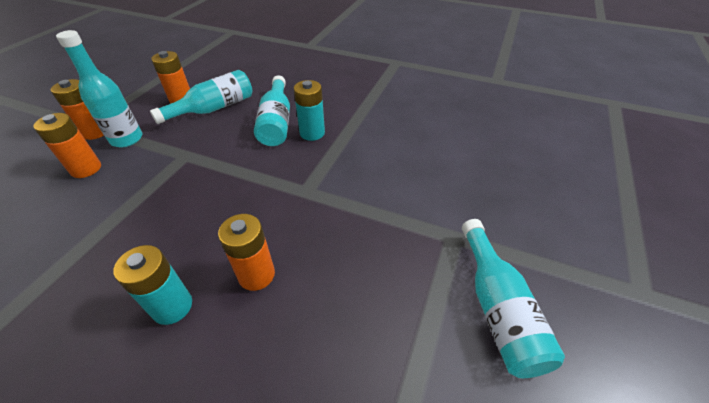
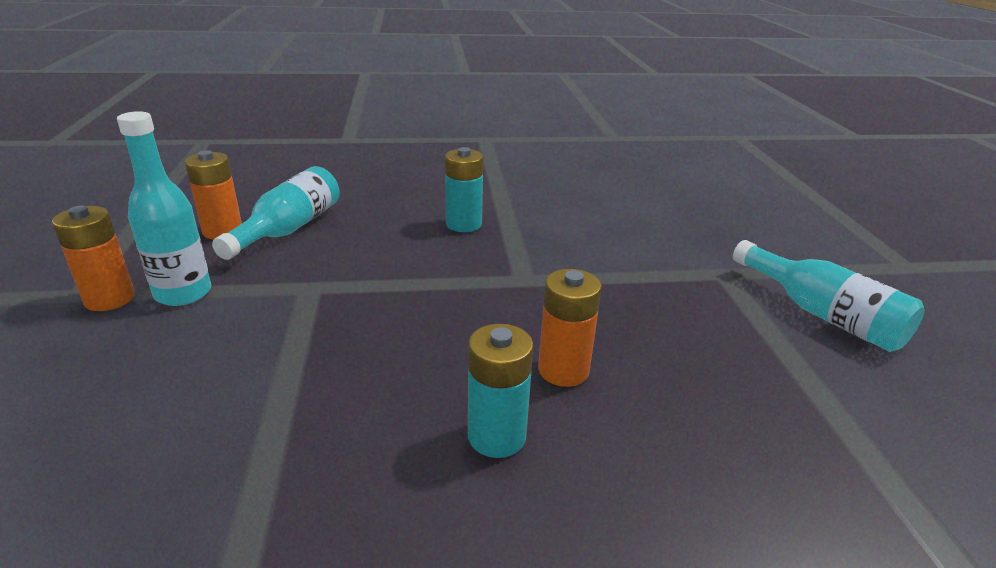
camera: 30 degrees left, 15 degrees down
orange battery [33,113,101,178] -> none
turquoise bottle [254,75,290,146] -> none

